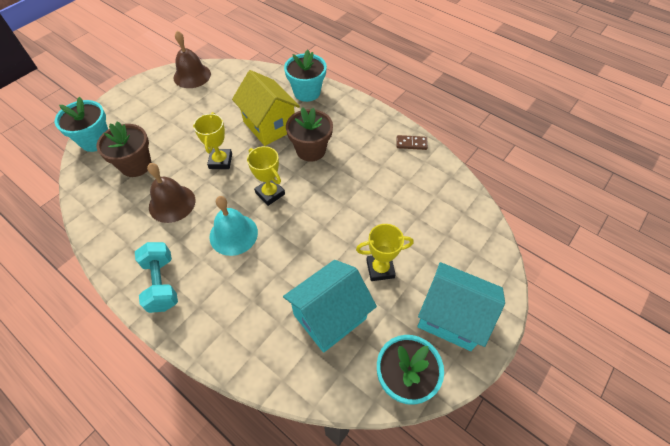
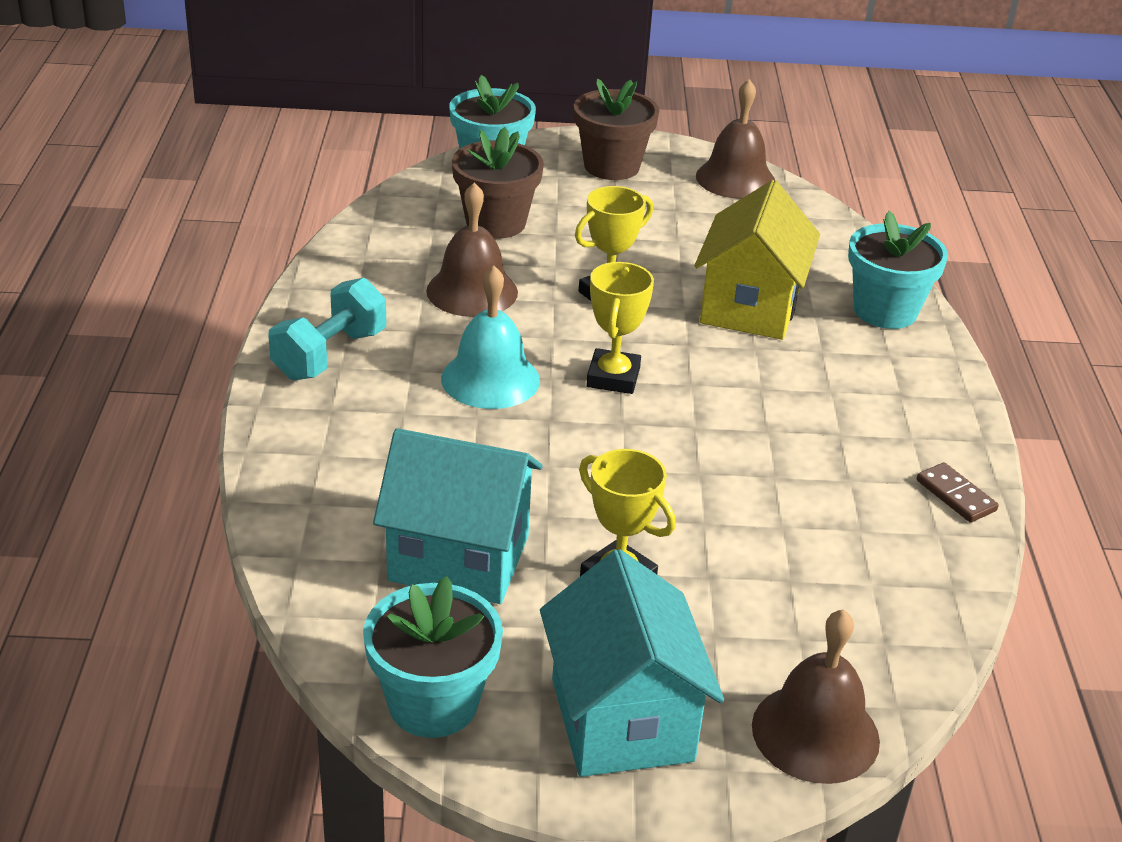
camera: 50 degrees right, 20 degrees down
brown flower pot [286,107,333,162] -> brown flower pot moved to [574,79,659,180]
none -> brown bell [752,609,880,784]

